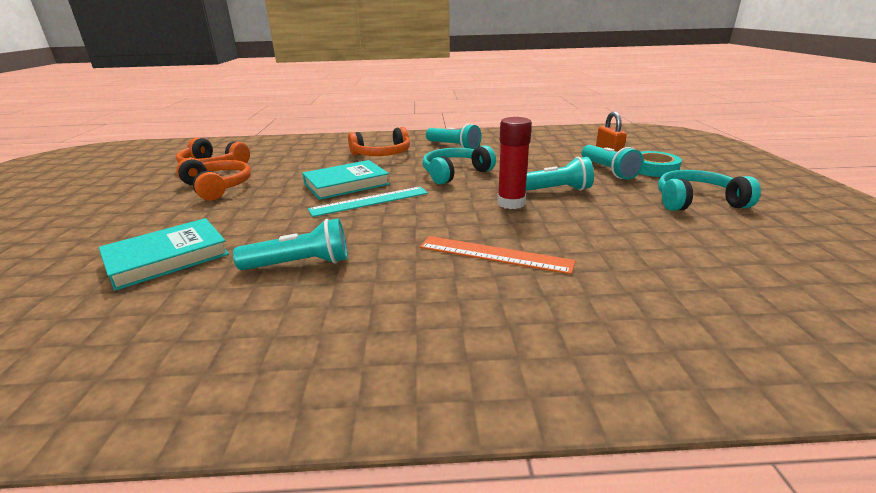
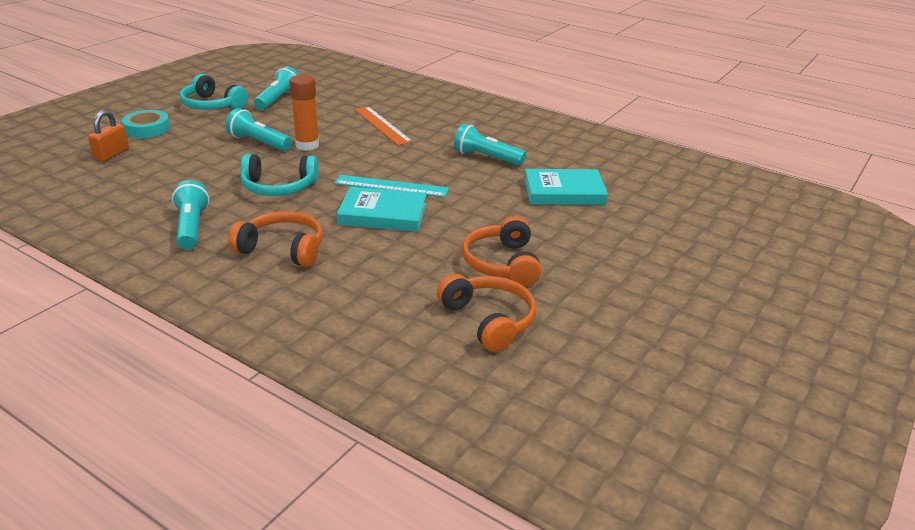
camera: 145 degrees left, 5 degrees up
red glue stick [497,117,532,209] -> orange glue stick [289,75,319,151]
turquoise flashlight [581,145,644,179] -> turquoise flashlight moved to [254,67,299,110]

